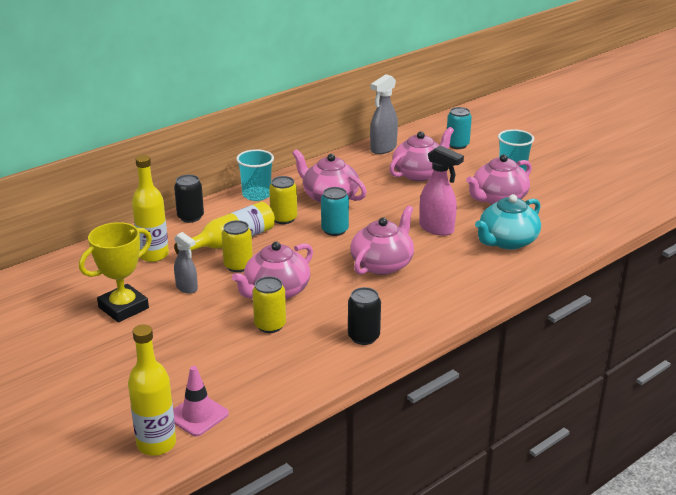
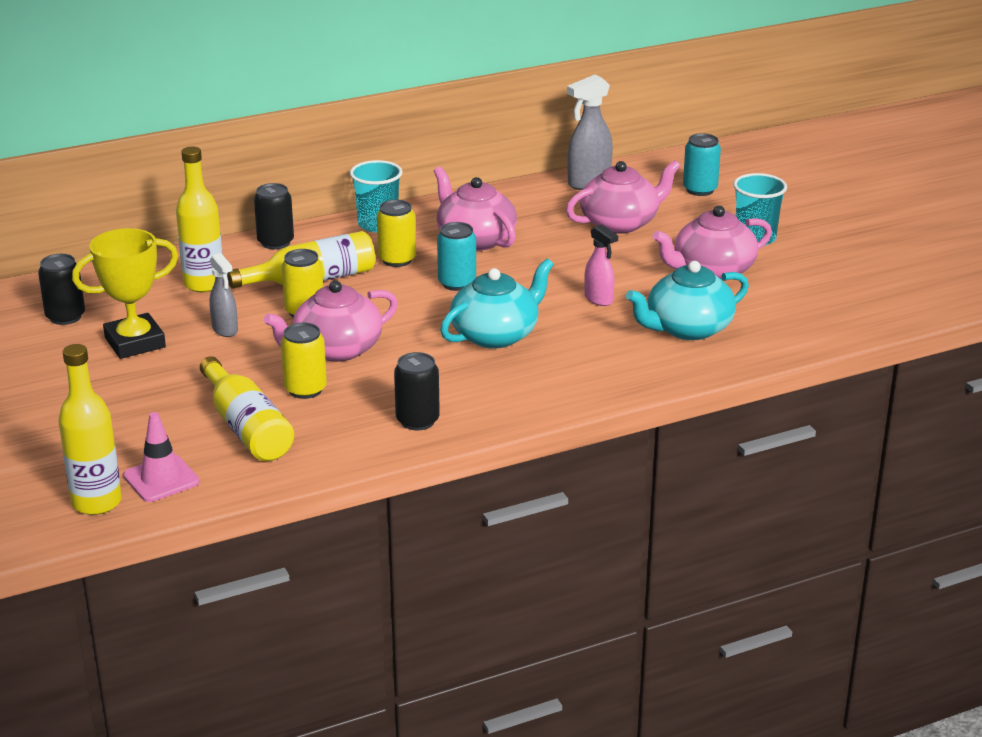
camera: 15 degrees right, 0 degrees up
pink teapot [350,205,414,275] -> turquoise teapot [440,259,554,349]
pink spray bottle [419,145,464,236] -> pink spray bottle [584,224,618,306], size x0.64
none -> black can [38,254,85,325]
none -> yellow bottle [200,356,294,461]

